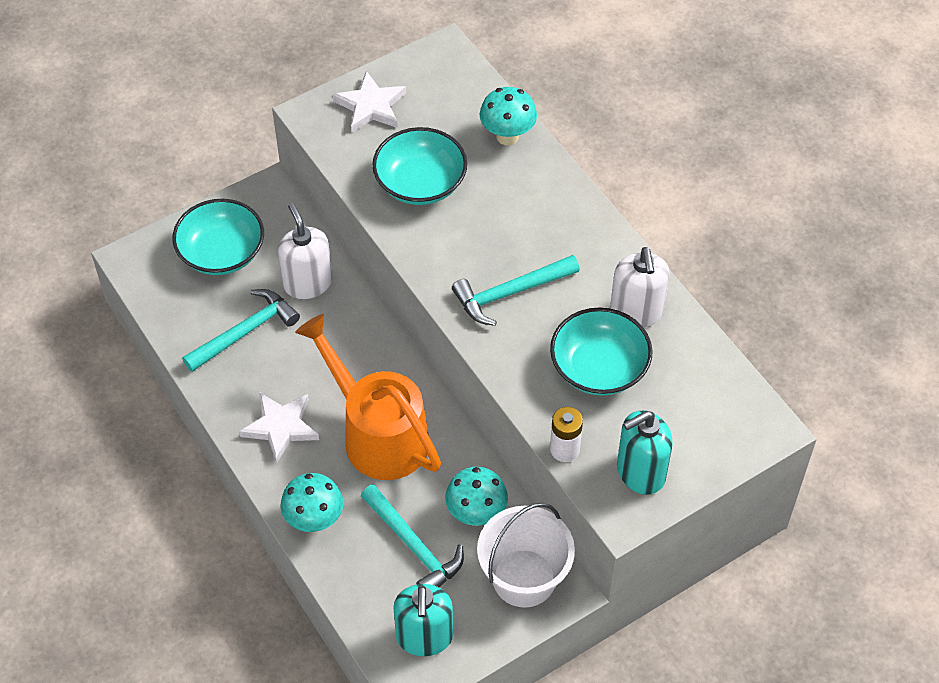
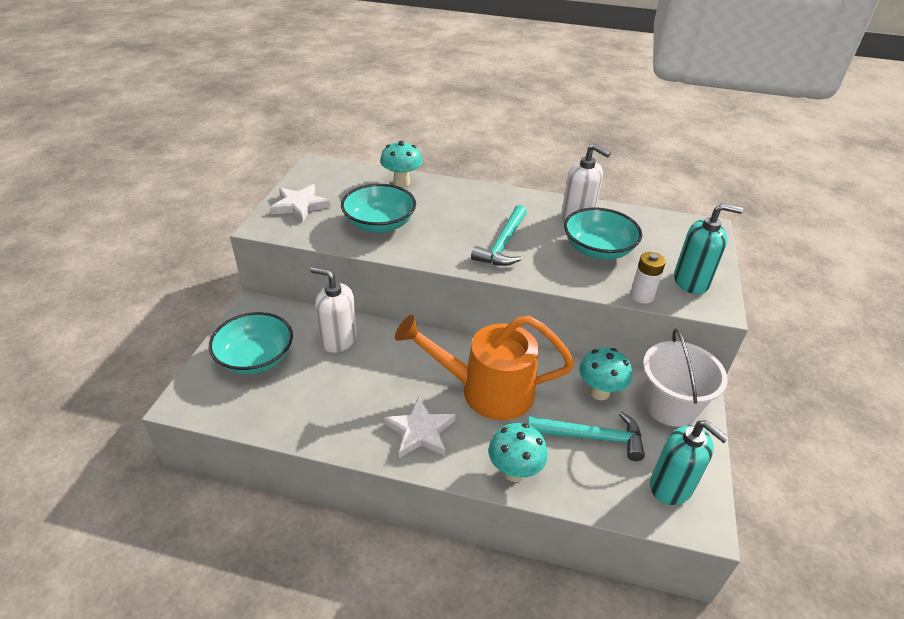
camera: 45 degrees left, 15 degrees down
turquoise hammer [182,289,300,372] -> none
turquoise soap dispenser [617,411,673,495] -> turquoise soap dispenser turned 105 degrees counterclockwise [674,203,743,294]

